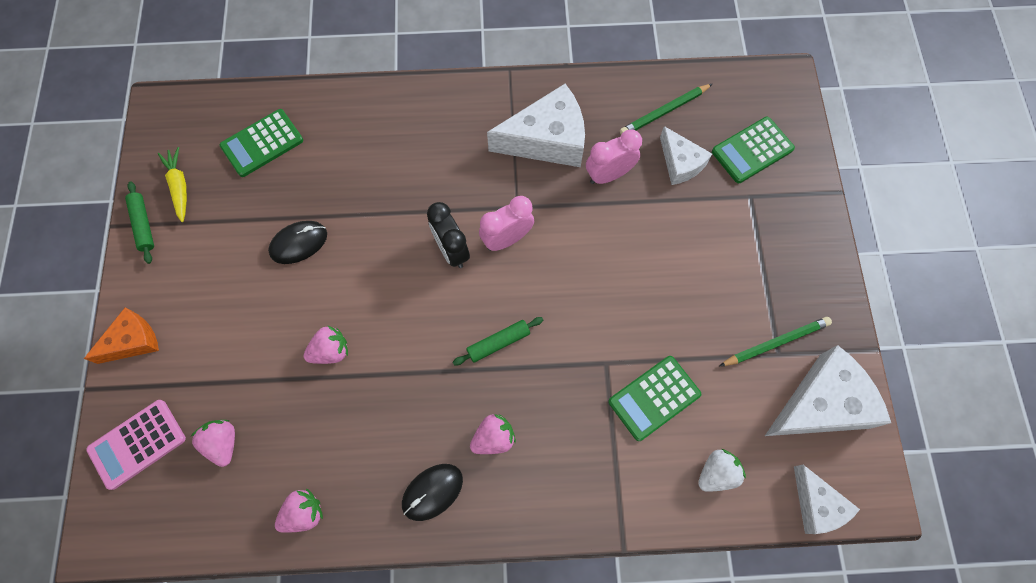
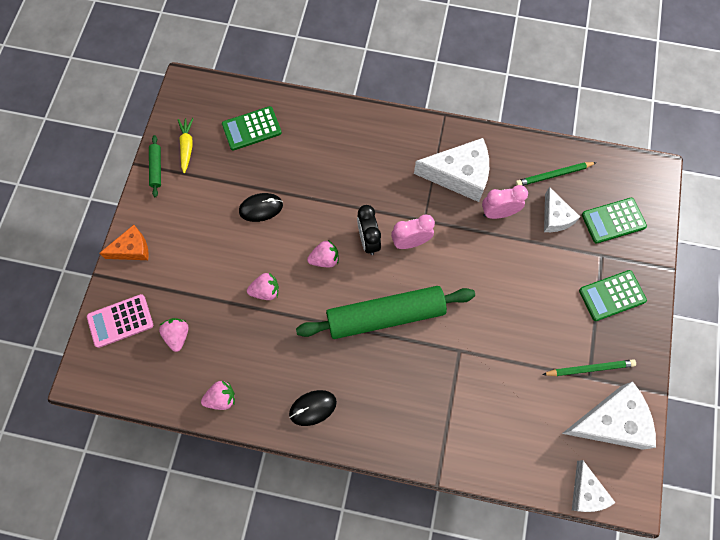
camera: 15 degrees right, 0 degrees up
green rolling pin [453,317,543,365] -> green rolling pin [296,286,475,339], size x2.43
pink strawberry [470,414,516,454] -> pink strawberry moved to [307,240,339,267]
green calculator [608,356,701,441] -> green calculator moved to [579,270,647,321]
white strawberry [698,449,746,492] -> none

